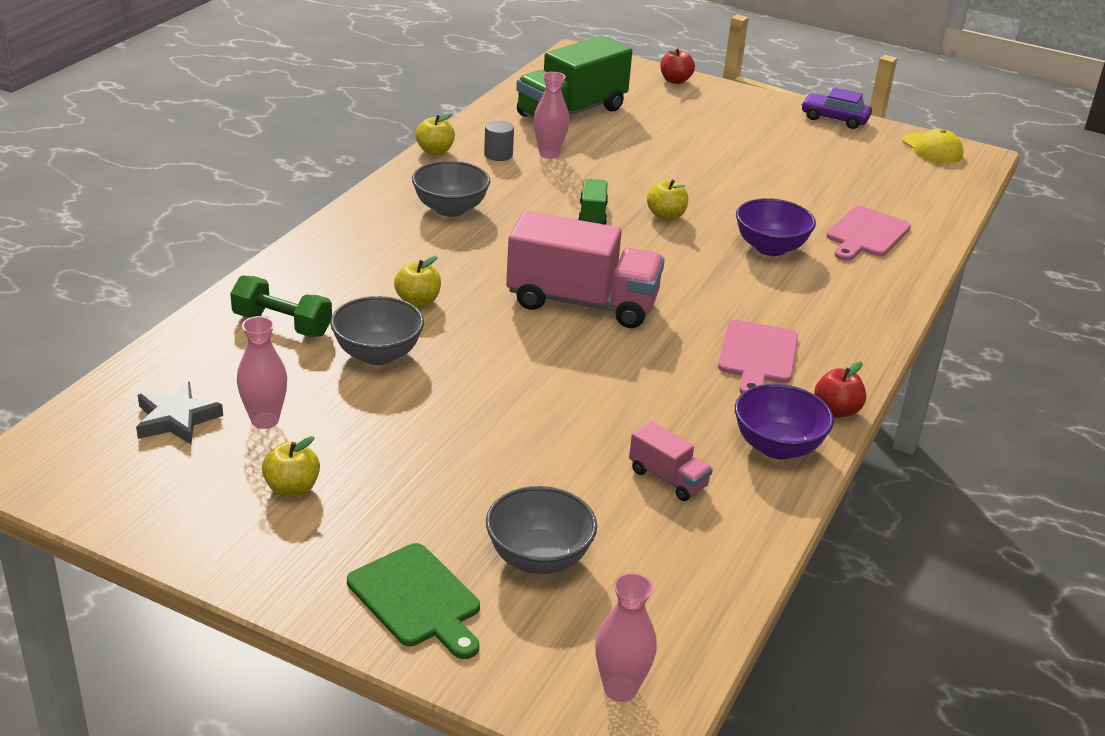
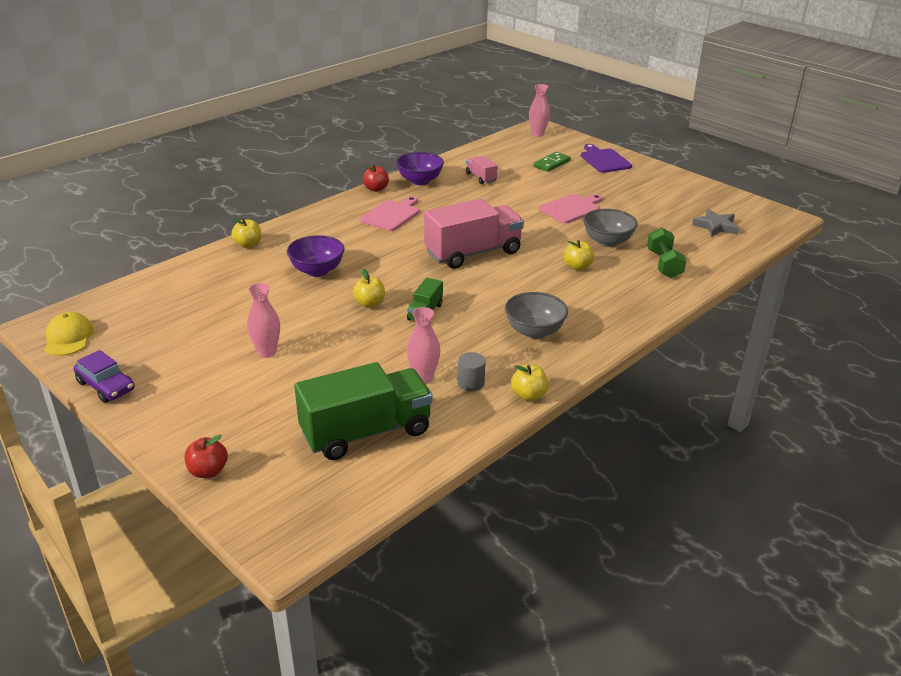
camera: 160 degrees left, 0 degrees up
green dumbbell [230,275,332,337] -> green dumbbell turned 45 degrees clockwise [647,227,687,278]
pink vase [237,316,287,429] -> pink vase moved to [247,283,280,358]
yellow apple [262,436,320,497] -> yellow apple moved to [231,218,261,248]
green cutting board [347,543,480,659] -> purple cutting board [581,144,632,173]
grey bowl [486,486,597,574] -> green domino [534,152,571,172]
pink truck [506,211,665,328] -> pink truck turned 120 degrees clockwise [424,198,524,269]
pink cutting board [826,206,911,261] -> pink cutting board moved to [539,194,603,223]

